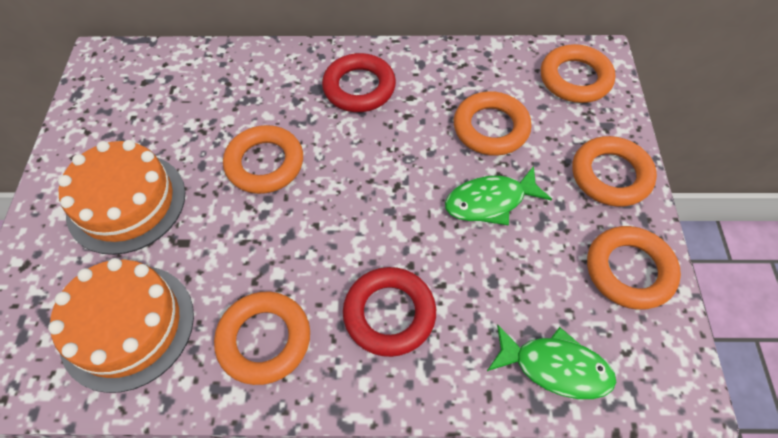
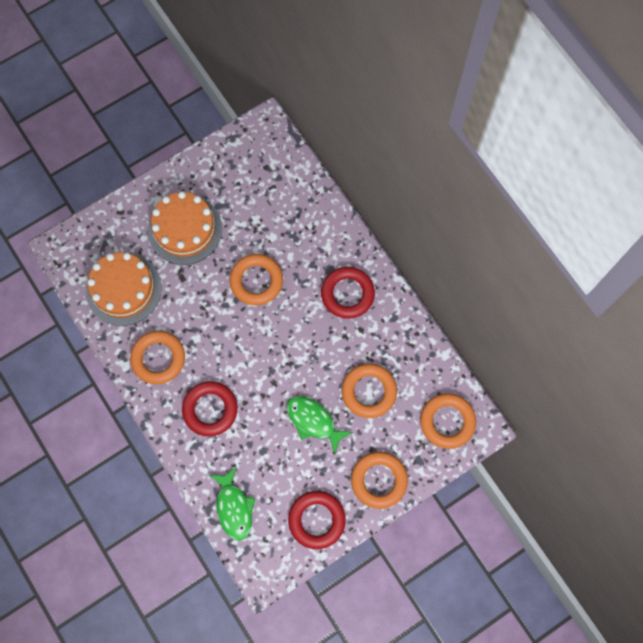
camera: 55 degrees right, 15 degrees up
orange ring [587,226,681,310] -> red ring [288,491,346,549]

